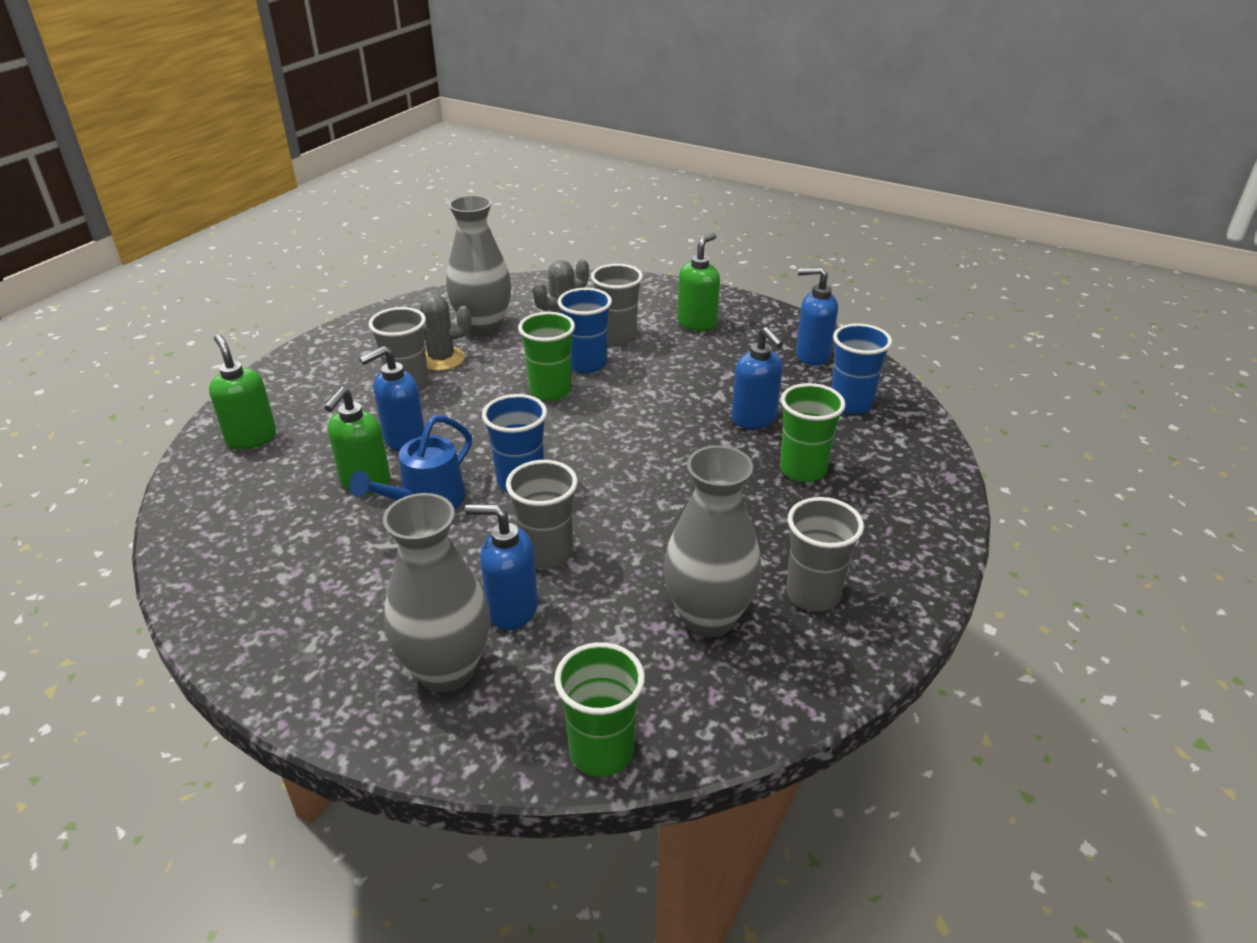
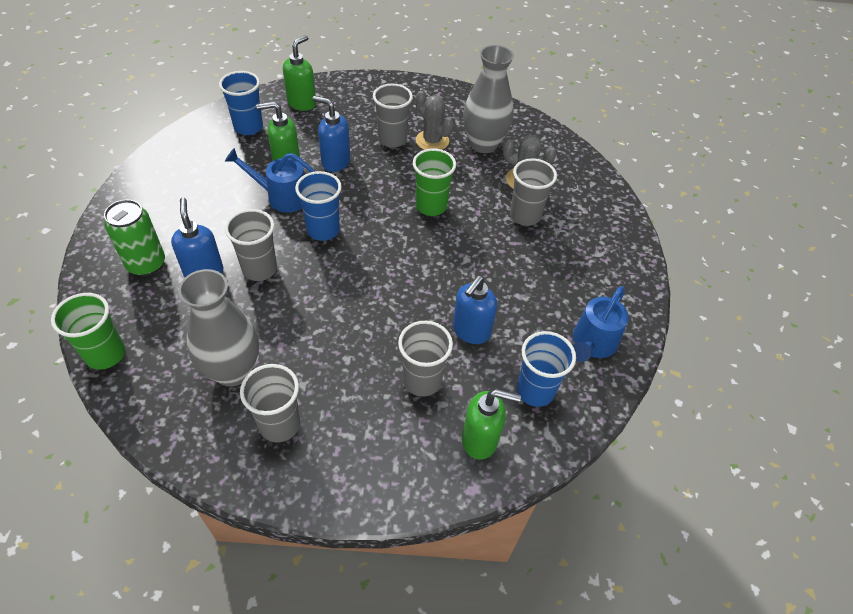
camera: 60 degrees right, 15 degrees up
grey vase [383,493,490,692] -> green can [104,199,165,276]
blue cup [558,288,612,373] -> blue cup moved to [219,71,263,135]
green soap dispenser [677,233,720,331] -> green soap dispenser moved to [462,389,521,460]
green cup [780,383,845,482] -> grey cup [398,321,453,397]
blue soap dispenser [796,267,838,366] -> blue watering can [573,286,629,362]

